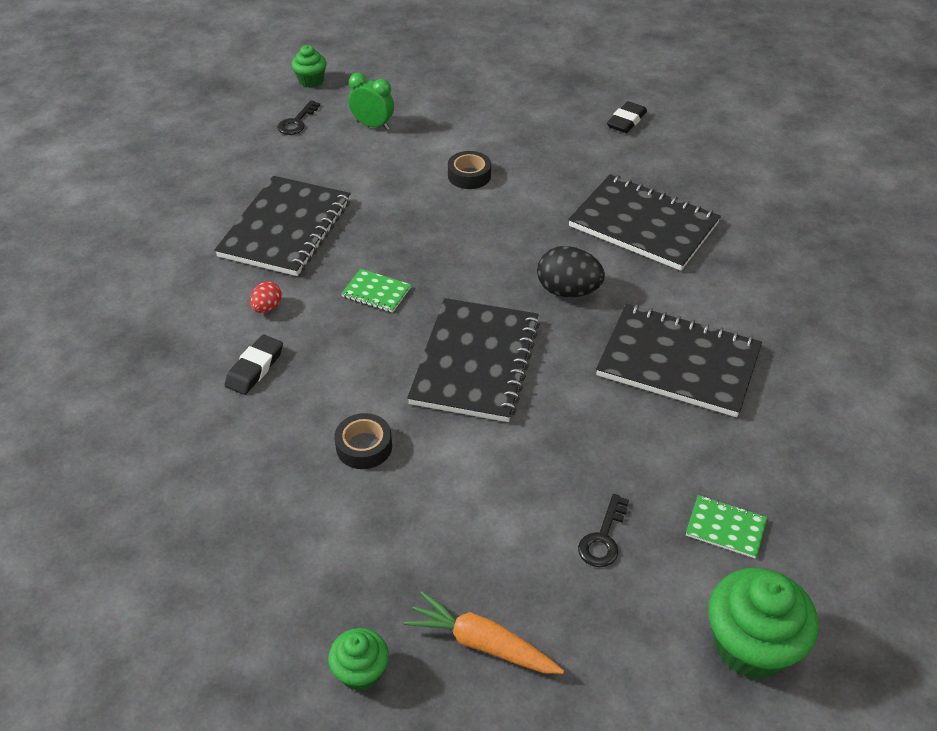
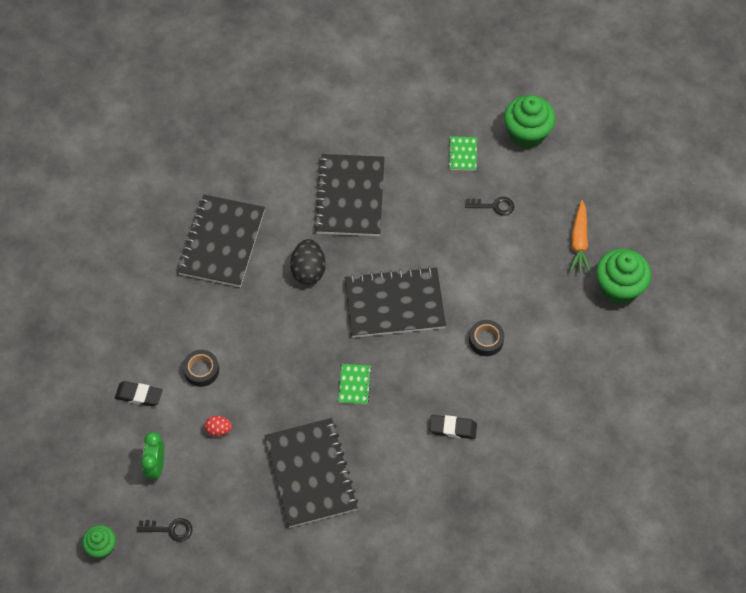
camera: 110 degrees left, 15 degrees up
black notebook [214,176,351,276] -> black notebook turned 75 degrees clockwise [264,418,358,528]
red egg [250,281,282,313] -> red egg moved to [205,416,232,436]
green cupcake [328,628,389,691] -> green cupcake [596,249,651,304], size x1.79
black eraser [607,101,647,133] -> black eraser moved to [115,381,163,407]

